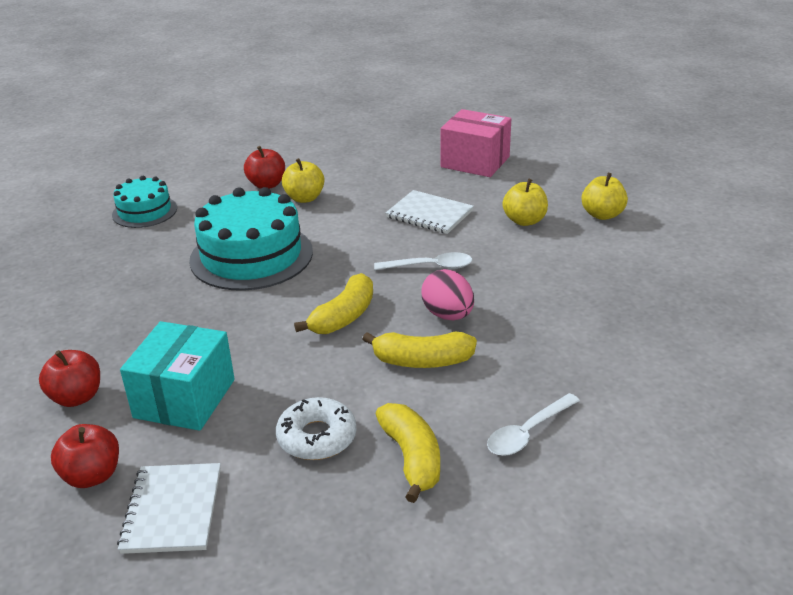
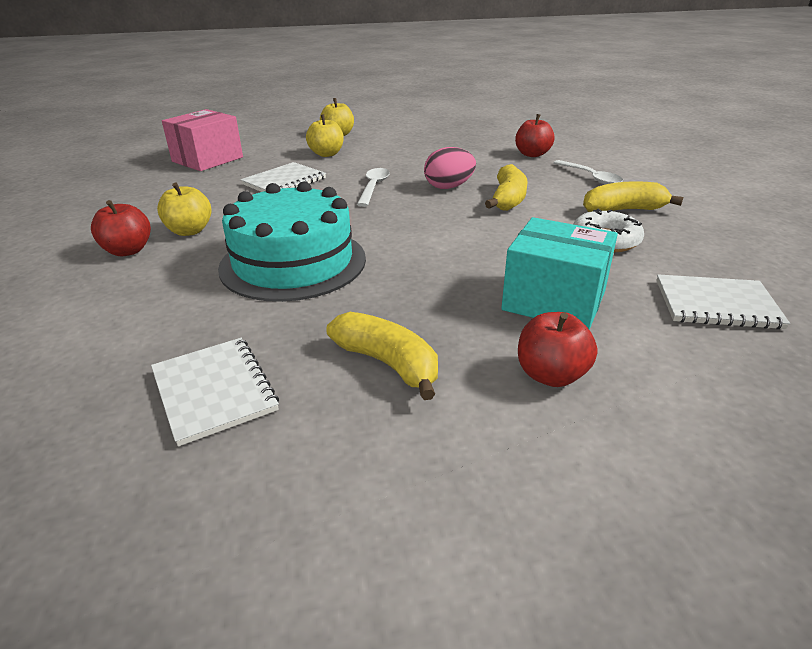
camera: 80 degrees left, 0 degrees up
red apple [51,424,119,488] -> red apple moved to [515,114,555,157]
turquoise cake [112,176,177,228] -> none
yellow banana [294,273,373,334] -> yellow banana moved to [327,312,438,400]
none -> white notebook [151,338,279,447]

